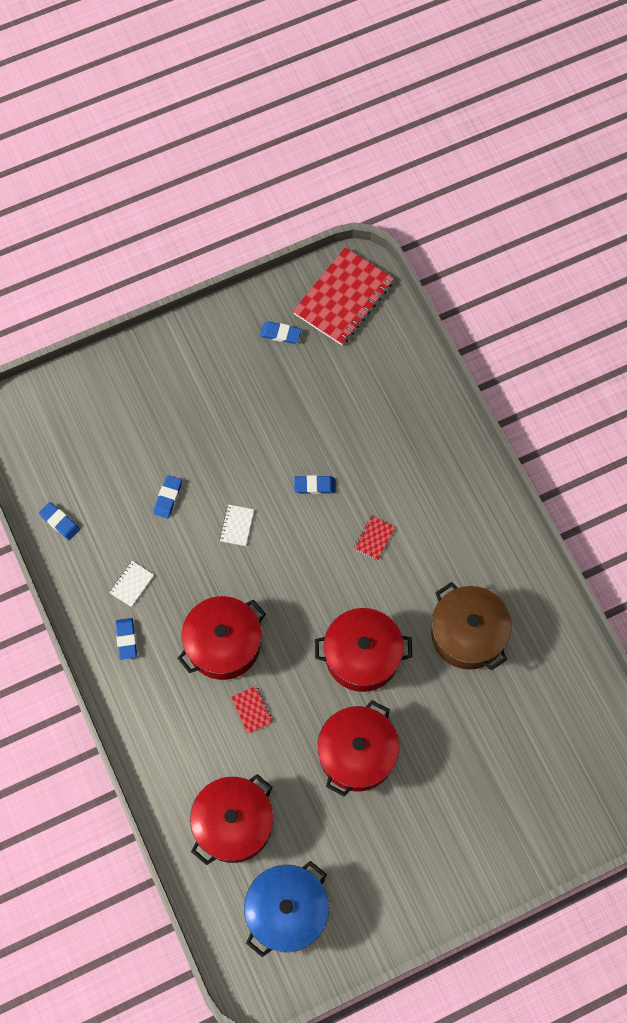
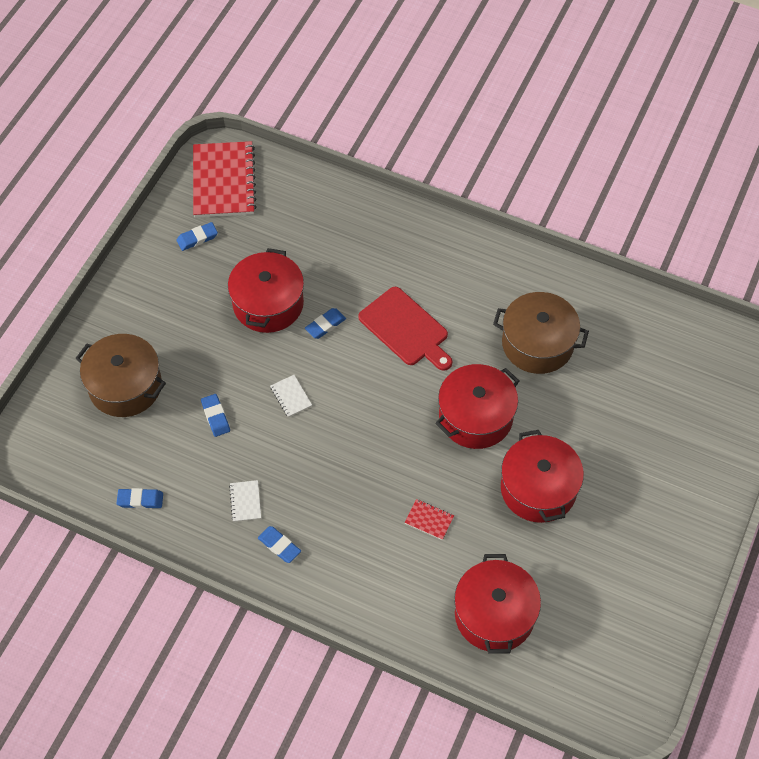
camera: 40 degrees left, 10 degrees down
red pot [177,596,266,680] -> red pot moved to [228,248,304,333]
blue pot [244,861,329,957] -> none
red notebook [354,516,395,561] -> red cutting board [358,287,452,371]
none -> brown pot [76,334,166,417]

